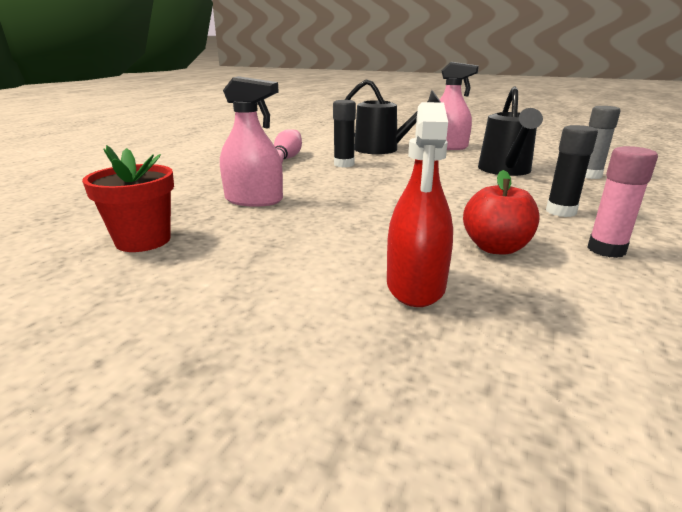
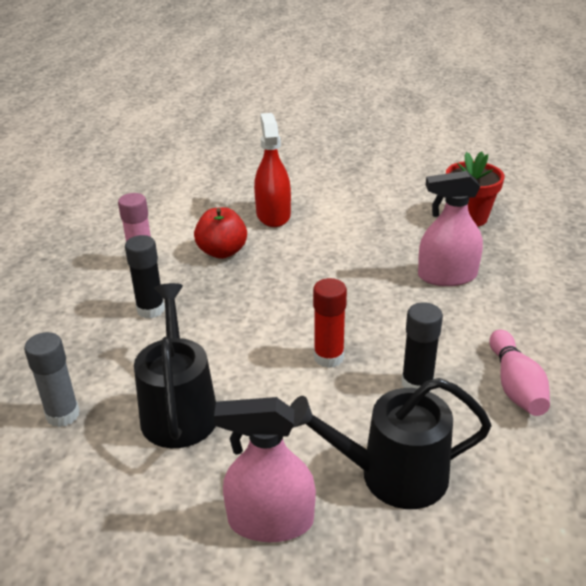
camera: 165 degrees right, 10 degrees up
none -> red glue stick [313,278,347,368]

